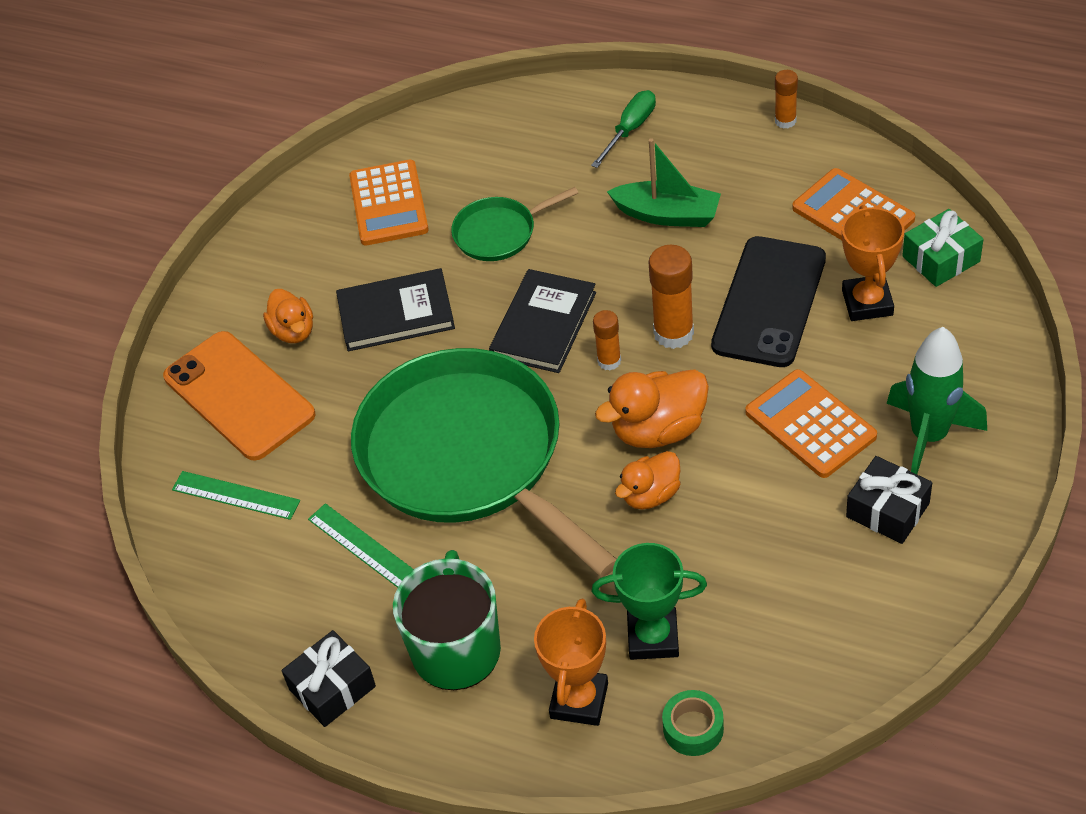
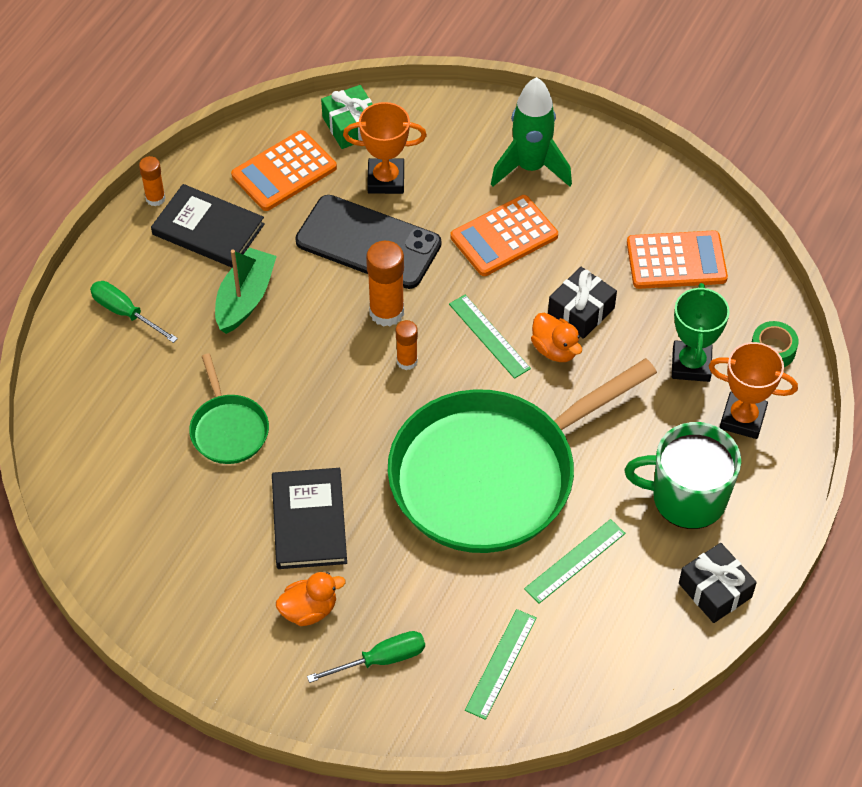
camera: 90 degrees left, 5 degrees up
orange phone [163,331,316,461] -> green screwdriver [307,631,425,683]
orange calculator [349,160,429,246] -> orange calculator moved to [627,230,728,289]
black book [489,269,596,373] -> black book moved to [151,184,265,268]
orange duck [595,369,709,448] -> green ruler [449,295,531,379]
black gift [846,456,932,544] -> black gift moved to [548,267,617,339]

